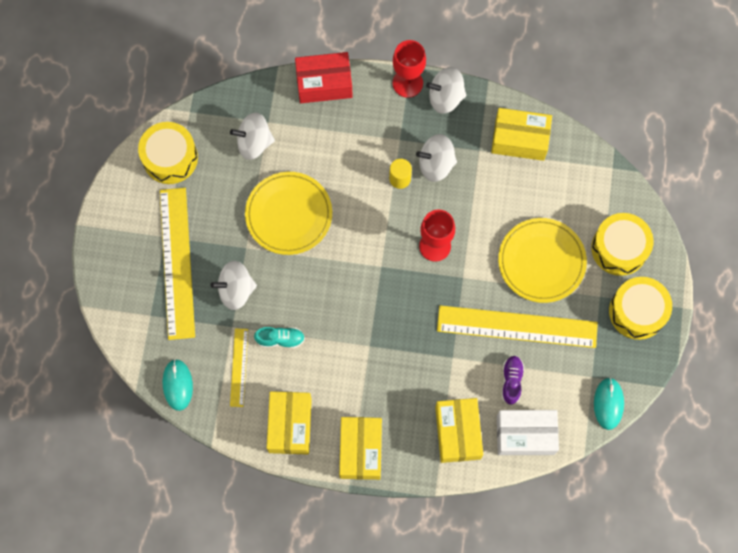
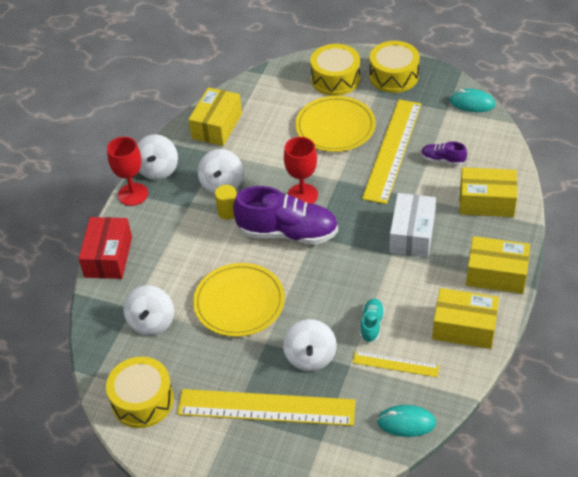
camera: 75 degrees left, 25 degrees down
white box [497,410,559,455] -> white box moved to [389,193,436,257]
none -> purple shoe [233,186,338,245]

